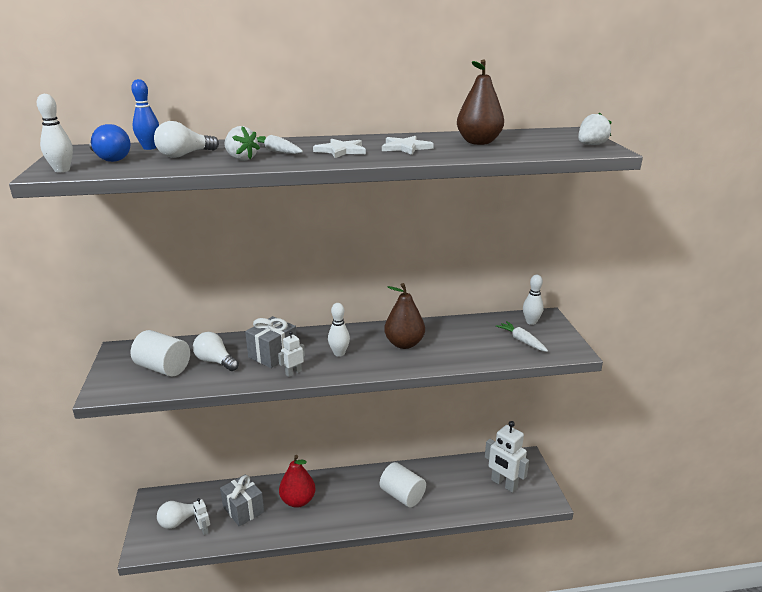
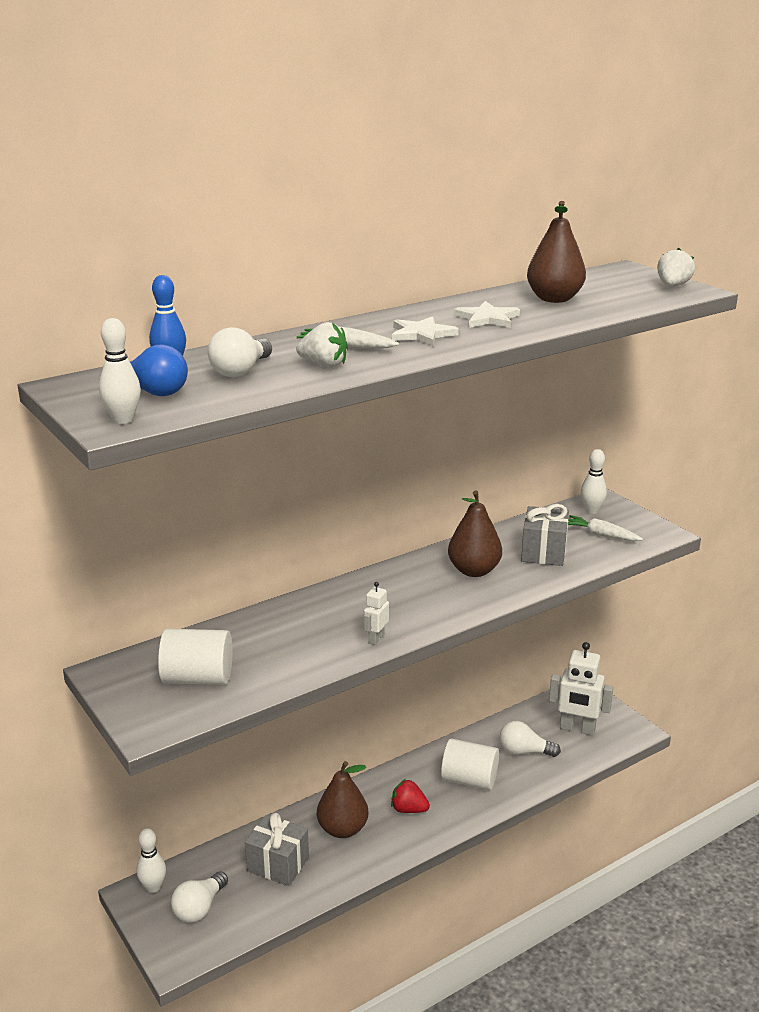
camera: 25 degrees left, 0 degrees up
white light bulb [193,332,239,371] -> white light bulb moved to [500,721,561,757]
white robot [193,498,210,535] -> none
grey gift [245,316,297,368] -> grey gift moved to [521,504,569,566]
red pear [279,455,315,508] -> brown pear [317,761,369,838]
white bowling pin [328,303,350,357] -> white bowling pin moved to [137,828,166,893]
none -> red strawberry [391,779,430,813]

